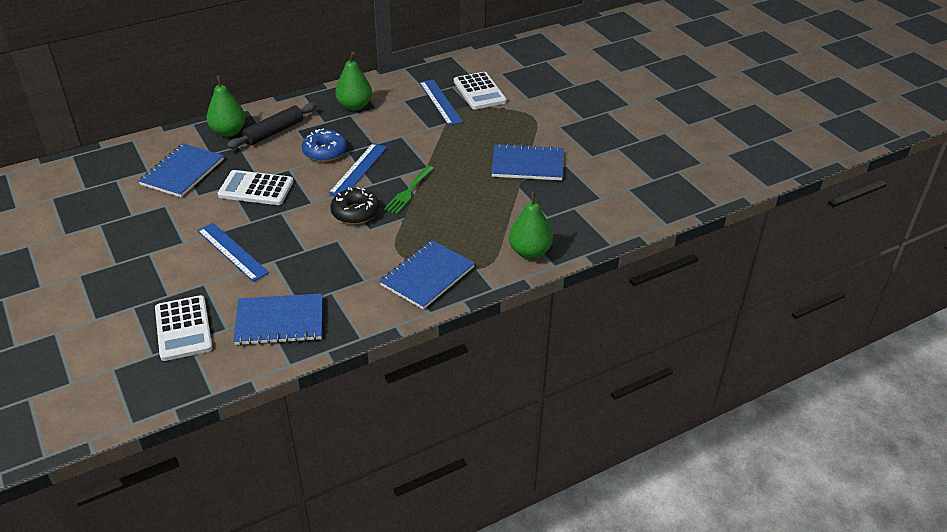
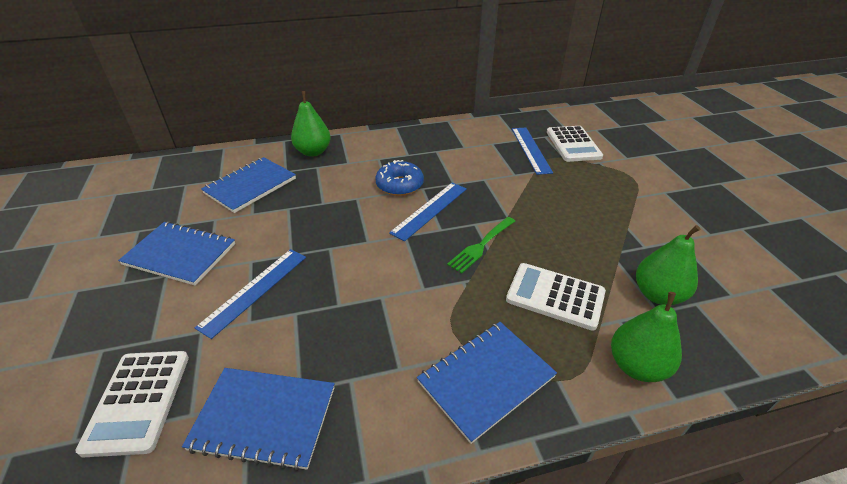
camera: 15 degrees right, 0 degrees up
blue ruler [197,223,269,282] -> blue ruler turned 60 degrees clockwise [195,249,306,339]
white calculator [218,170,294,205] -> white calculator moved to [506,263,606,331]
black rolling pin [227,103,317,149] -> none
black donut [330,187,379,224] -> none
green pear [335,52,372,111] -> green pear moved to [636,225,700,305]
blue notebook [491,144,563,180] -> blue notebook moved to [118,222,235,286]

